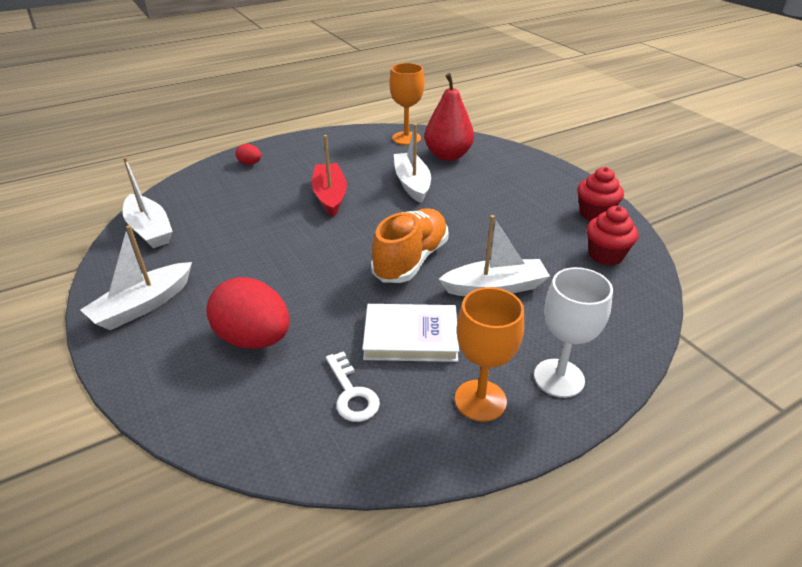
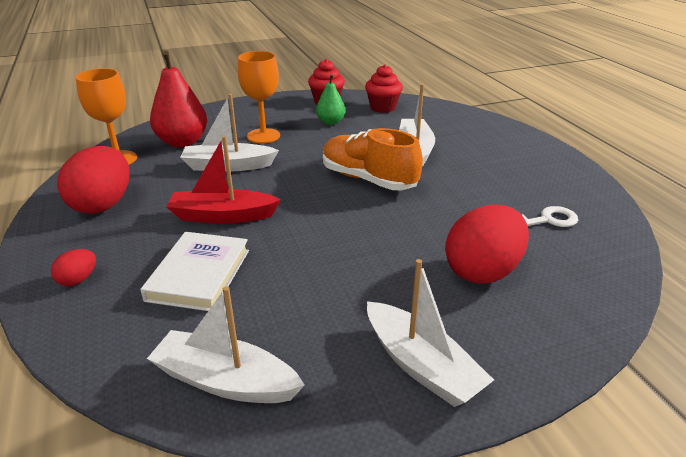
camera: 80 degrees left, 5 degrees down
white boat [123,157,173,248] -> white boat turned 135 degrees counterclockwise [147,286,305,403]
white book [362,304,459,362] -> white book moved to [140,232,249,311]
orange goblet [455,287,524,422] -> orange goblet moved to [238,51,280,143]
white goblet [534,267,613,398] -> none
none -> red egg [57,146,130,214]
none -> green pear [316,74,345,125]

